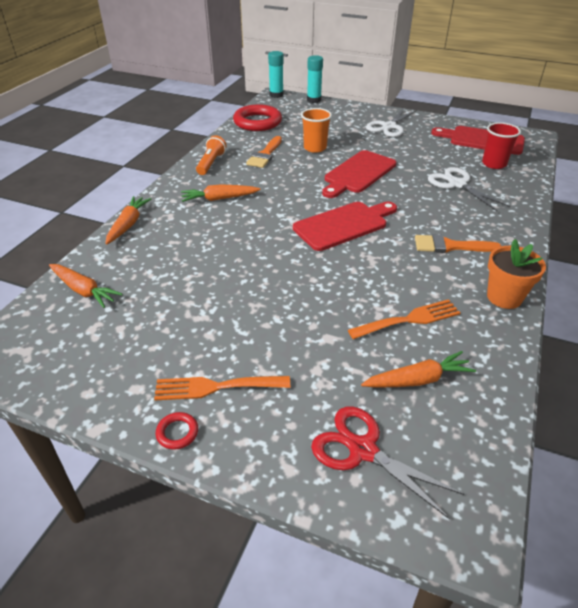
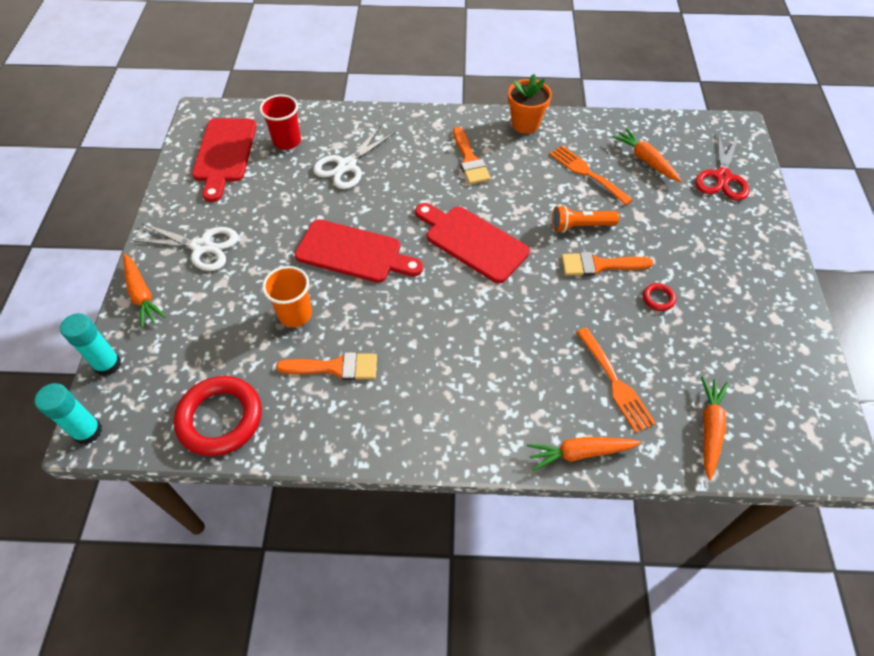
camera: 110 degrees left, 15 degrees up
orange fork [154,376,290,400] -> orange fork moved to [576,328,656,433]
red ring [156,412,198,450] -> red ring moved to [643,283,676,311]
orange carrot [181,184,260,202] -> orange carrot moved to [123,254,166,328]
orange flashlight [196,135,227,175] -> orange flashlight moved to [552,205,619,233]
none -> orange brush [561,252,653,276]

